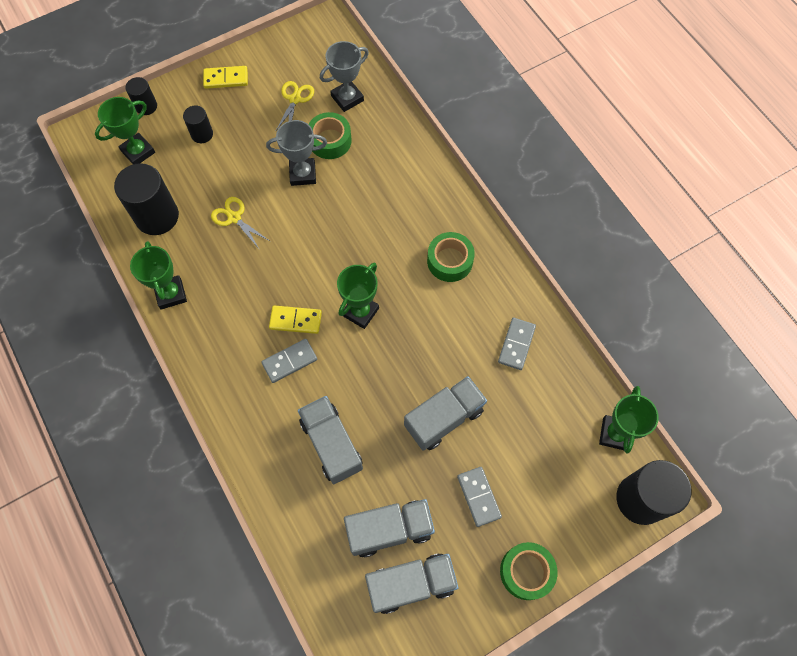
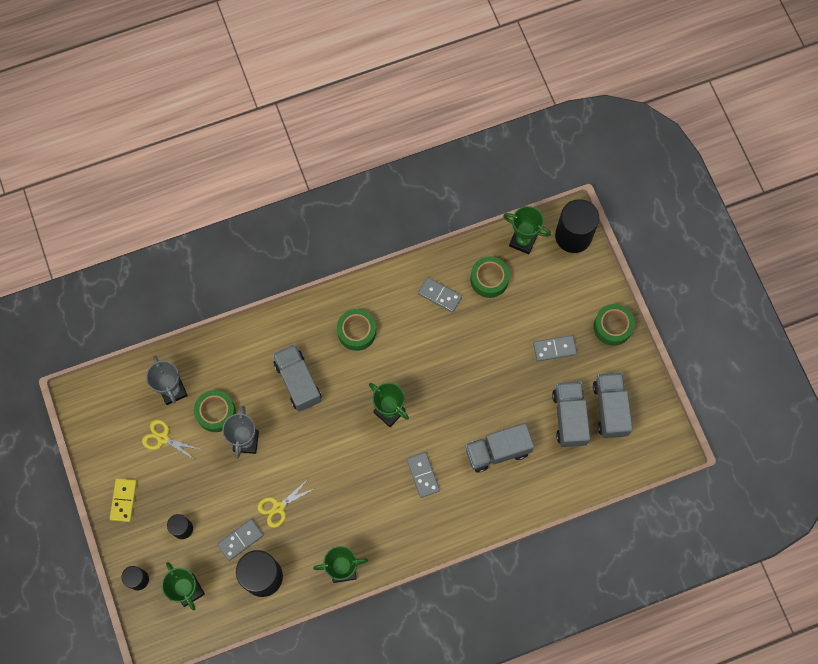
camera: 80 degrees left, 5 degrees up
yellow domino [269,306,322,334] -> none
grey truck [404,376,487,451] -> grey truck moved to [273,344,322,412]
none -> grey domino [217,519,264,561]
none -> green tape [470,256,510,298]

